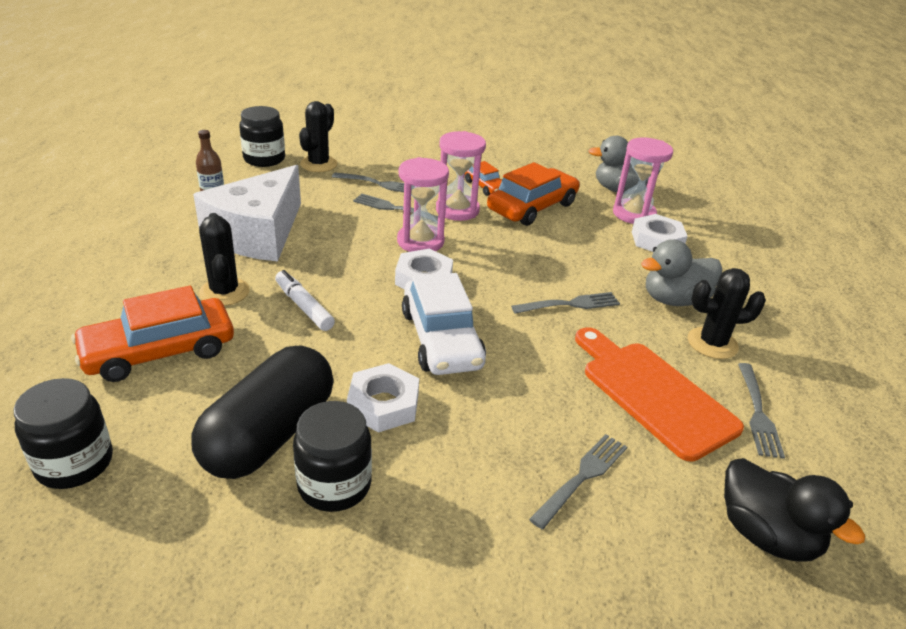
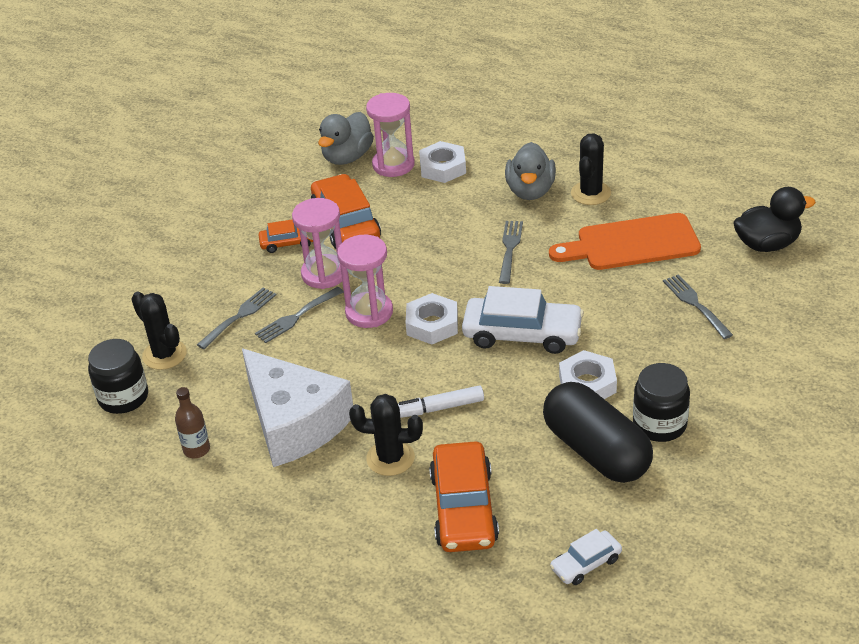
camera: 60 degrees left, 5 degrees up
black jar [13,378,113,489] -> white car [550,529,622,585]
grey fork [738,363,785,459] -> none

